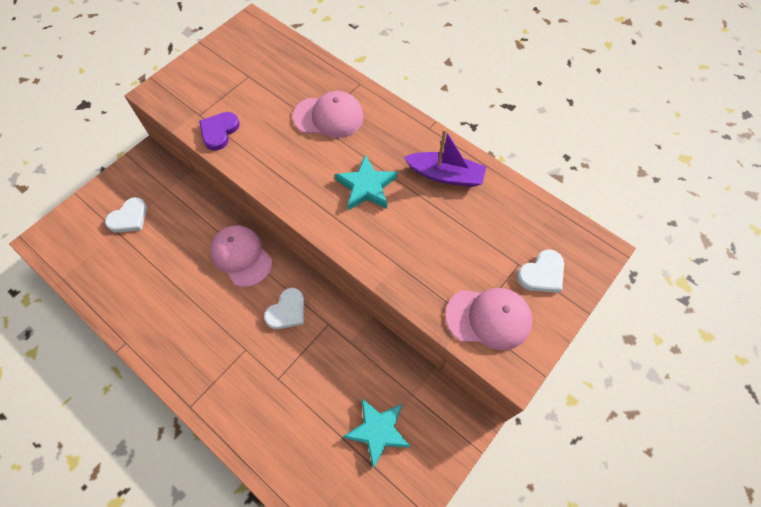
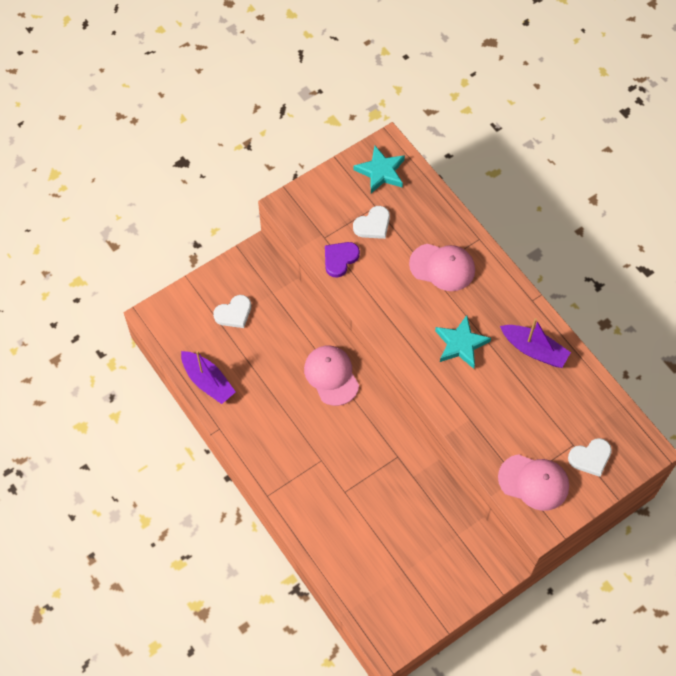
camera: 15 degrees right, 0 degrees up
white heart [264,288,304,329] -> white heart moved to [353,206,390,239]
turquoise star [343,398,411,469] -> turquoise star moved to [354,146,405,193]
none -> purple boat [181,351,236,404]

